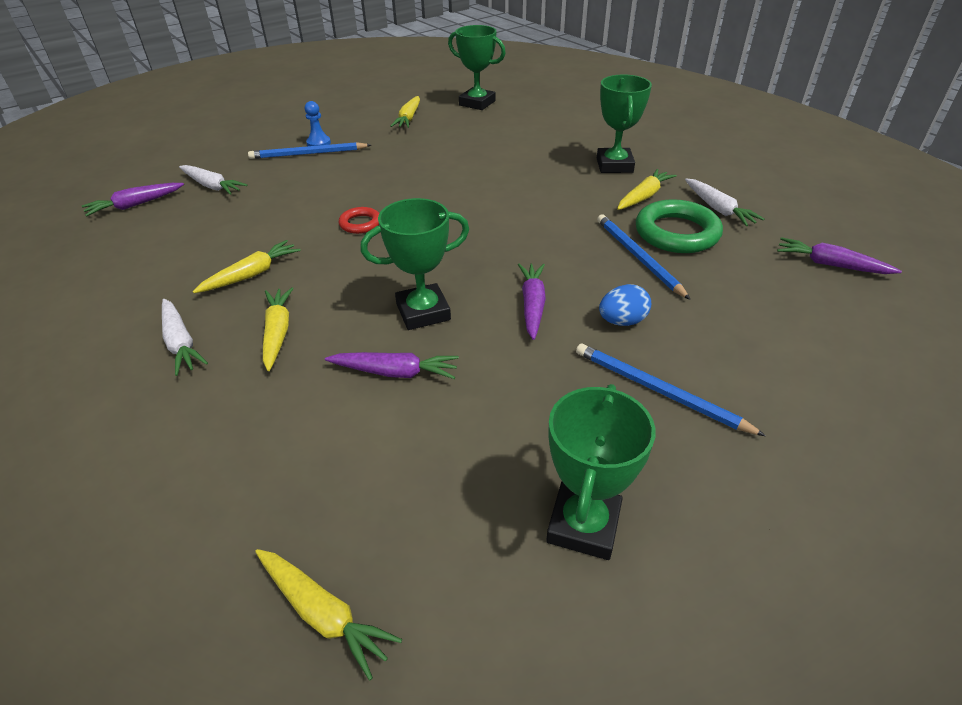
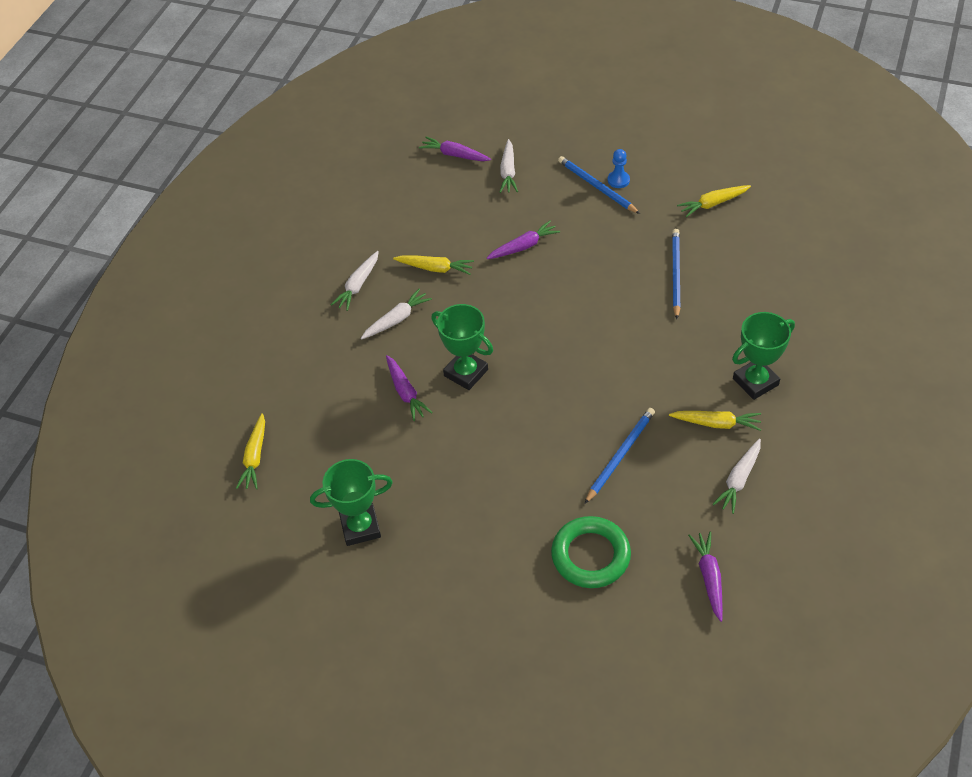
camera: 60 degrees right, 10 degrees up
yellow carrot [263,287,293,371] -> white carrot [361,288,432,339]
red ring [338,207,379,234] -> none
green trophy [448,25,506,110] -> none
purple carrot [518,264,546,340] -> purple carrot moved to [486,221,560,259]
blue pencil [576,343,766,436] -> blue pencil moved to [672,229,681,319]
blue egg [599,284,652,326] -> none
green ring [636,199,723,253] -> green ring moved to [551,516,631,588]

